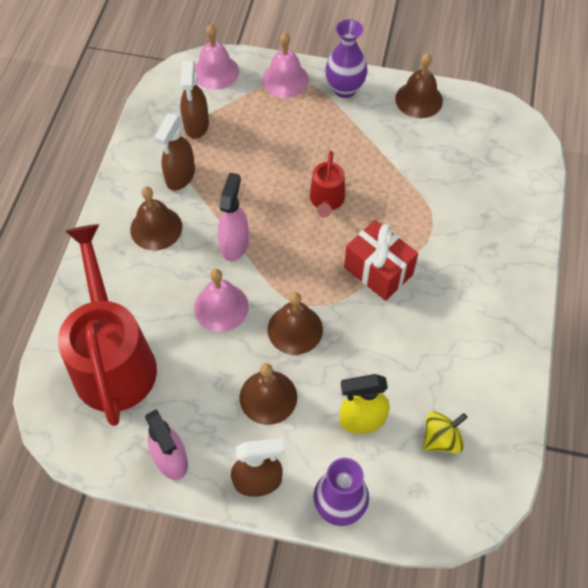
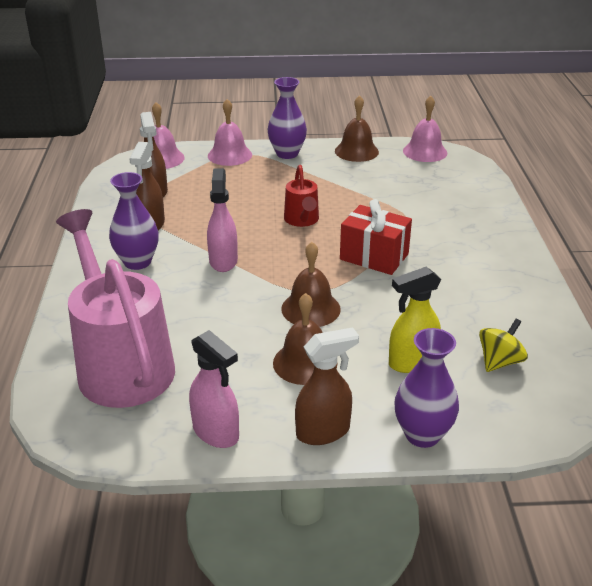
camera: 15 degrees left, 25 degrees down
red watering can [58,224,157,426] -> pink watering can [56,209,175,408]
brown bell [130,186,182,251] -> purple vase [109,172,159,270]
pink bell [194,269,249,332] -> pink bell moved to [403,96,447,162]

